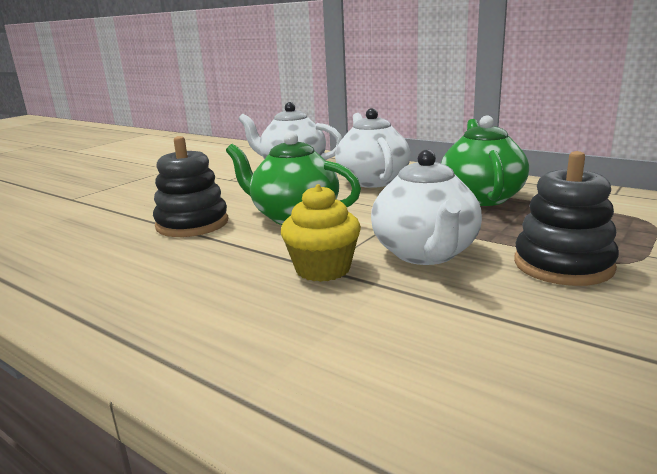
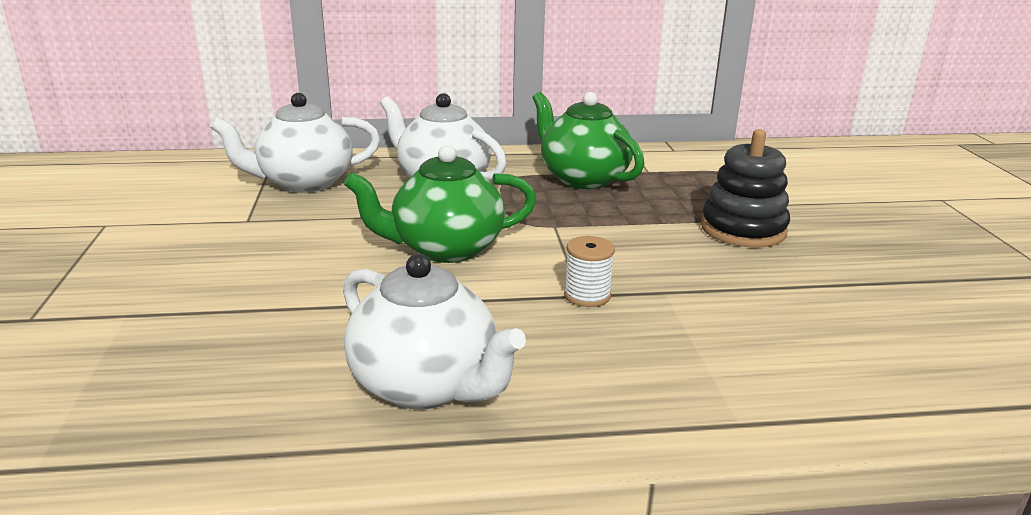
camera: 45 degrees left, 5 degrees up
black stacking toy [153,136,228,237] -> none
yellow cupcake [281,184,361,282] -> white spool [564,236,615,307]
white teapot [371,150,482,265] -> white teapot moved to [343,254,526,409]

